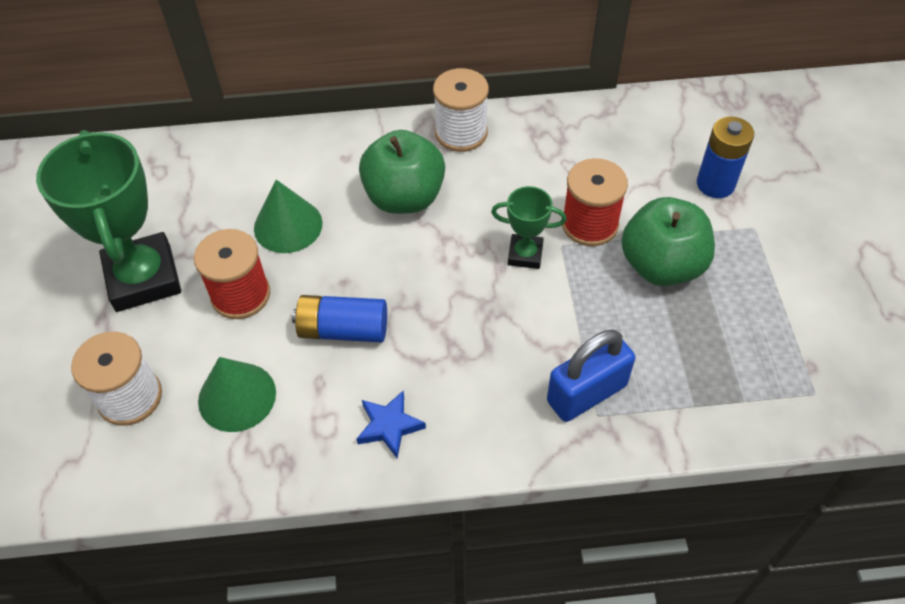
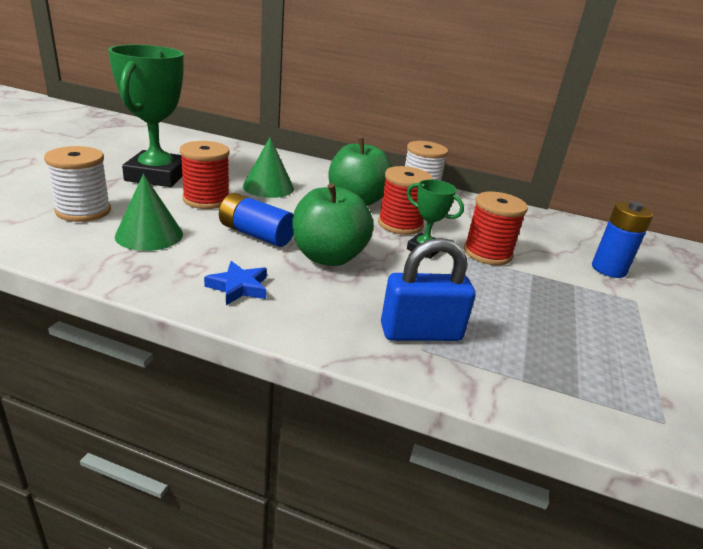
camera: 20 degrees right, 25 degrees down
green apple [621,197,715,286] -> green apple moved to [292,183,373,266]
none -> red spool [378,166,433,235]

